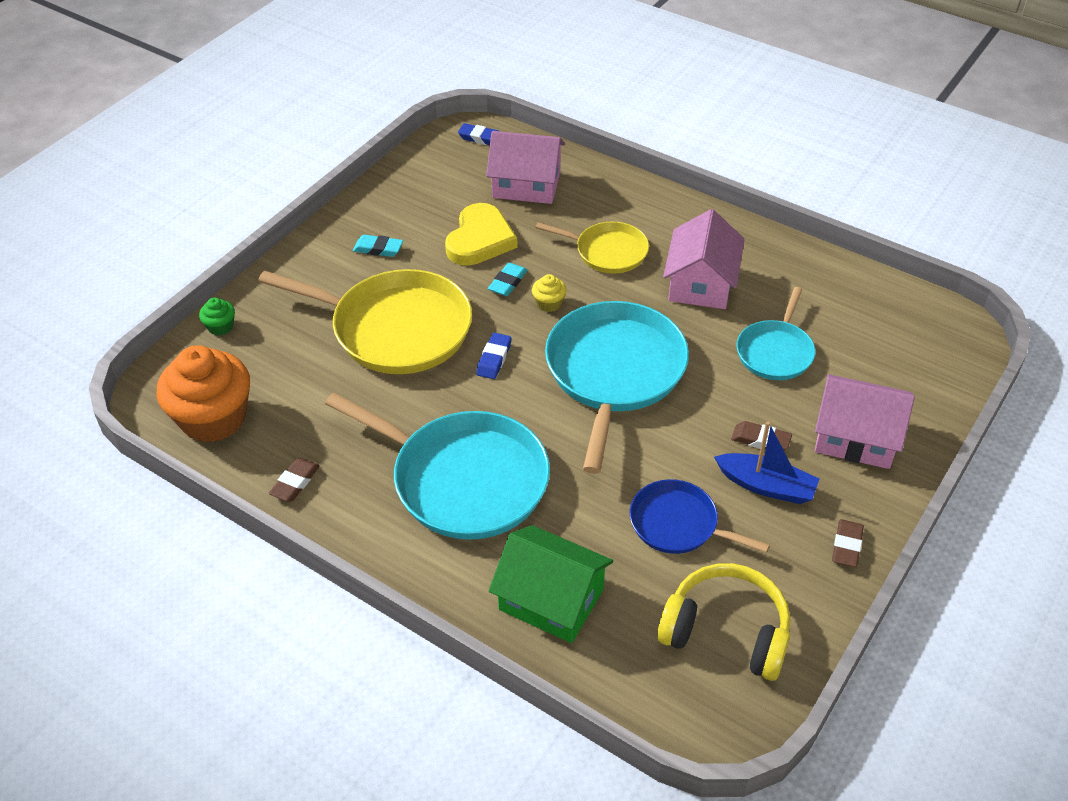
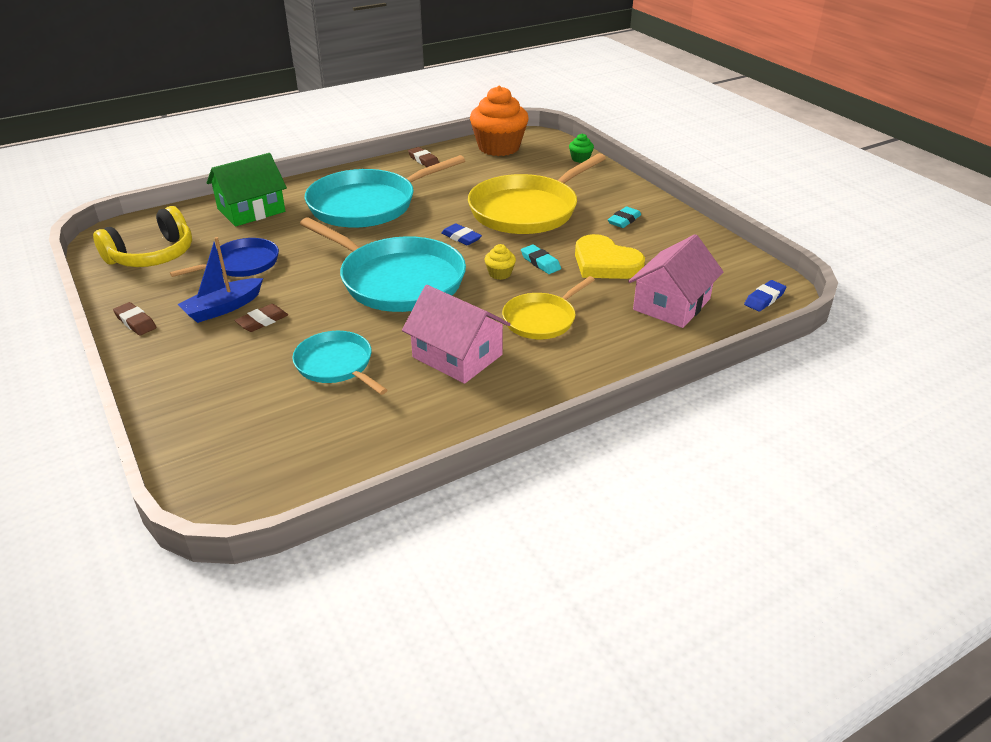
camera: 115 degrees right, 10 degrees down
pink house [815,374,915,469] -> none

